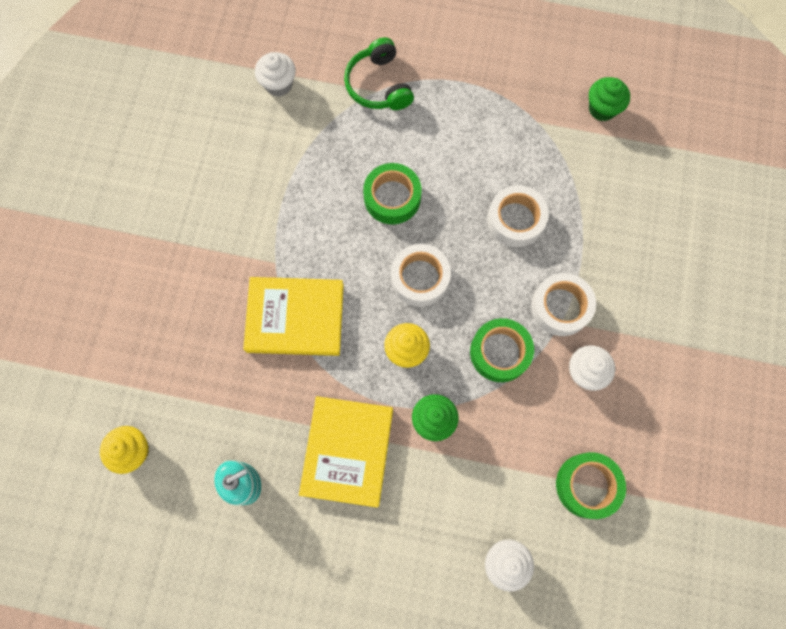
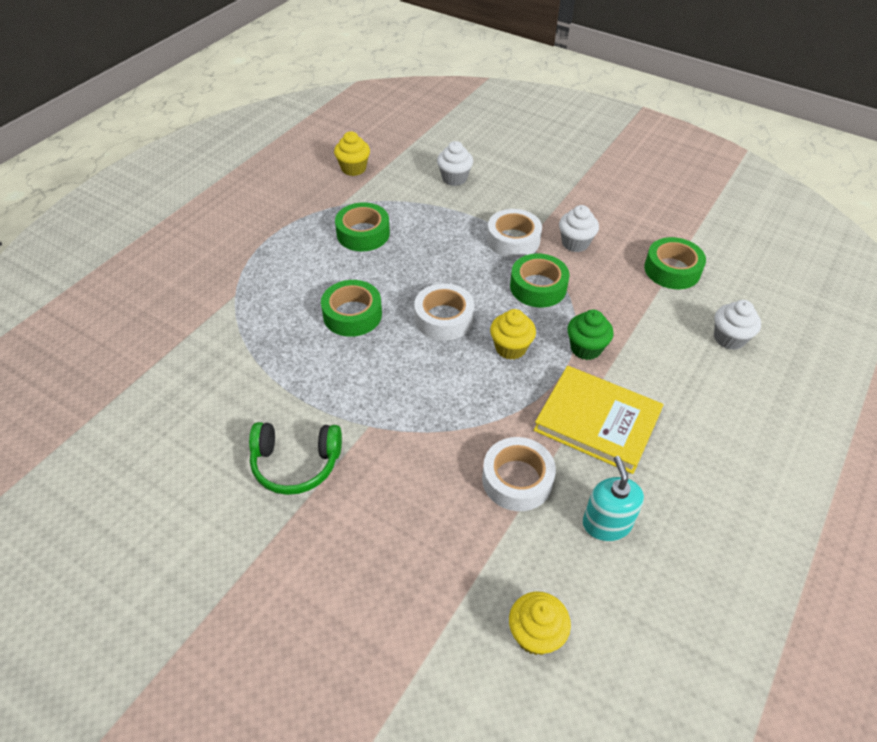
camera: 70 degrees left, 25 degrees down
yellow book [243,277,344,356] -> none
white cupcake [255,52,296,97] -> white cupcake moved to [437,141,473,186]
green headphones [344,38,414,110] -> green headphones moved to [249,422,342,495]
white tape [487,185,549,247] -> white tape moved to [482,437,556,511]
green cupcake [589,77,630,121] -> yellow cupcake [334,131,370,176]
none -> green tape [335,202,390,251]

